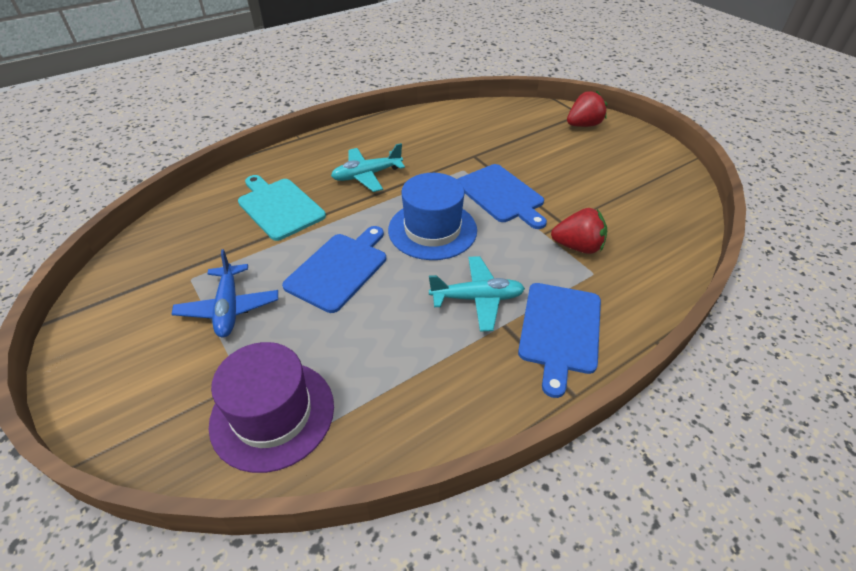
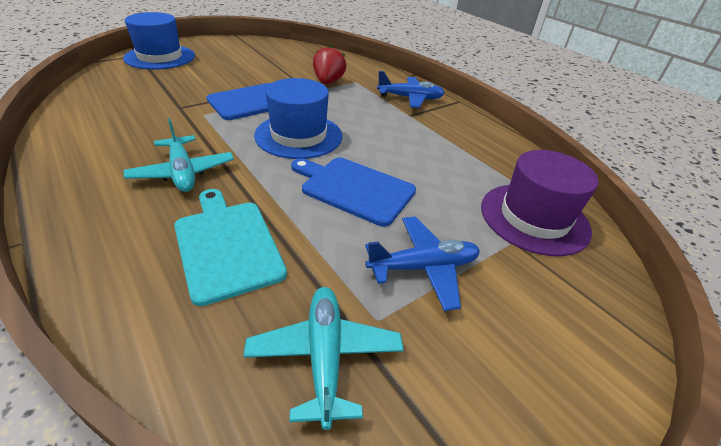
camera: 95 degrees left, 5 degrees down
turquoise cutting board [238,175,326,241] -> turquoise cutting board turned 105 degrees clockwise [174,189,287,306]
turquoise plane [429,256,525,332] -> turquoise plane moved to [243,287,404,430]
blue cutting board [518,283,601,398] -> blue plane [377,71,445,108]
red strawberry [567,91,607,127] -> blue hat [123,12,195,70]

